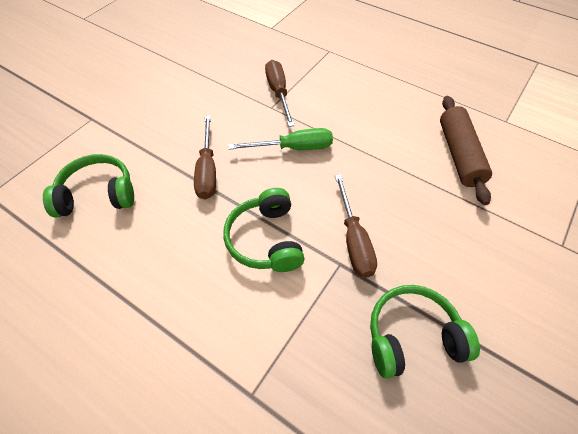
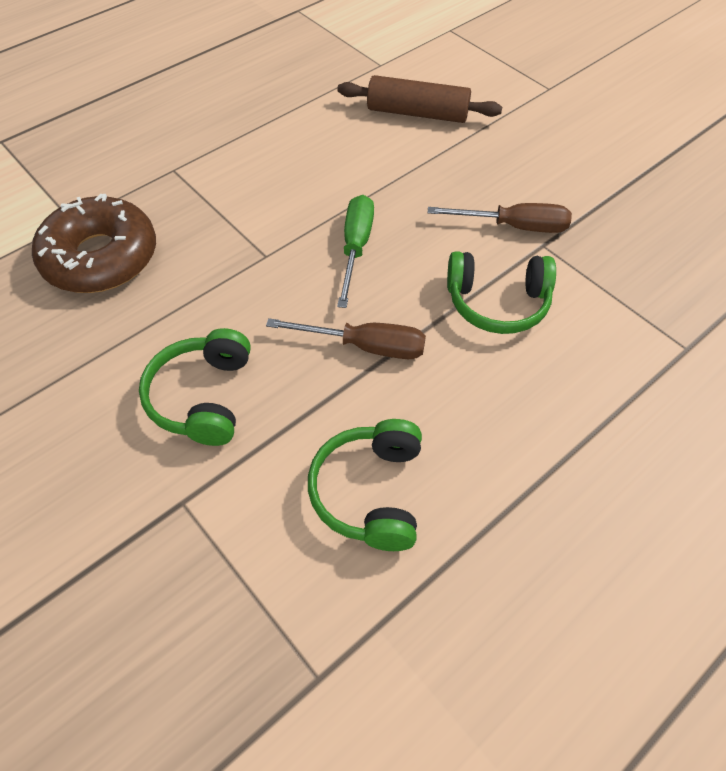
camera: 75 degrees left, 0 degrees up
brown screwdriver [265,60,295,127] -> none
green headphones [370,285,480,379] -> green headphones moved to [139,328,251,446]
none -> brown donut [32,193,156,293]

